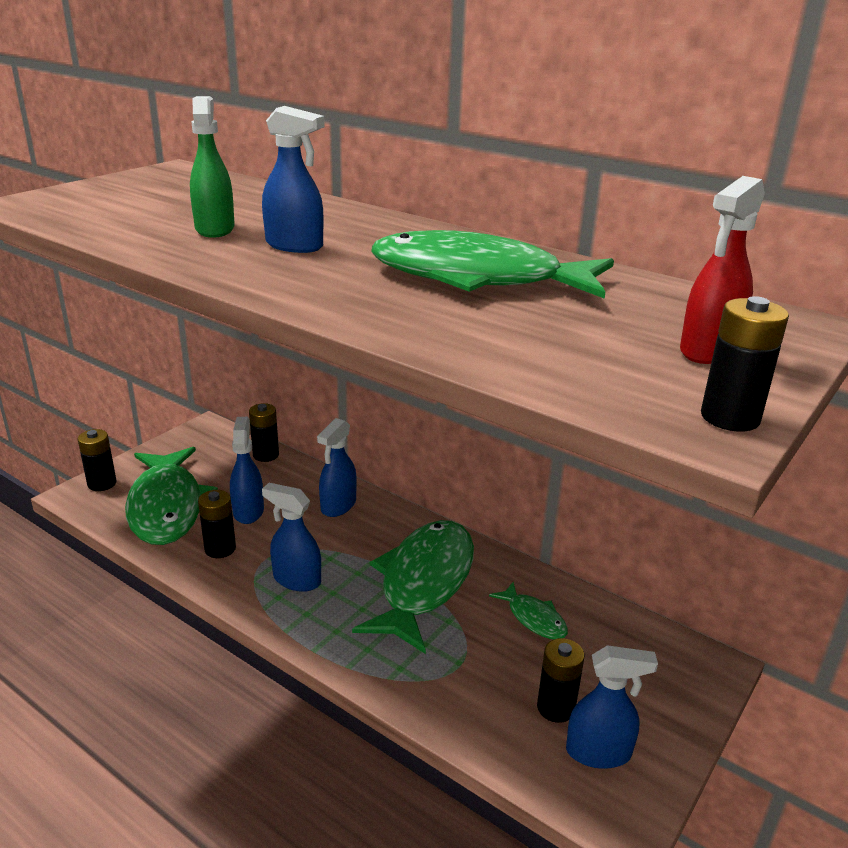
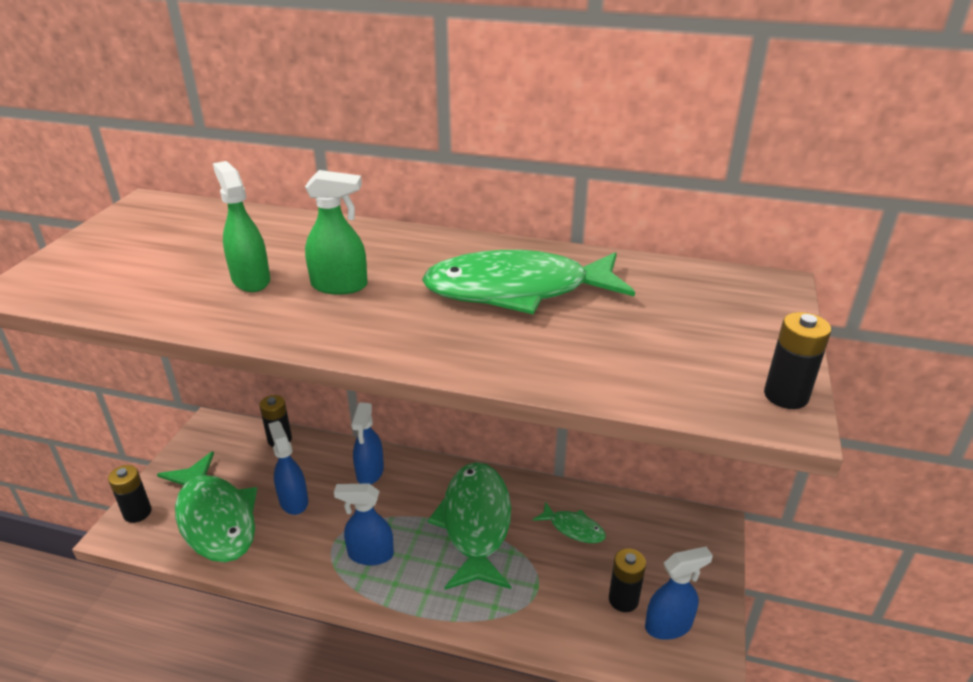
camera: 20 degrees left, 5 degrees up
black battery [198,490,236,558] -> none
blue spray bottle [262,106,325,253] -> green spray bottle [305,170,368,295]
red spray bottle [680,176,765,364] -> none

